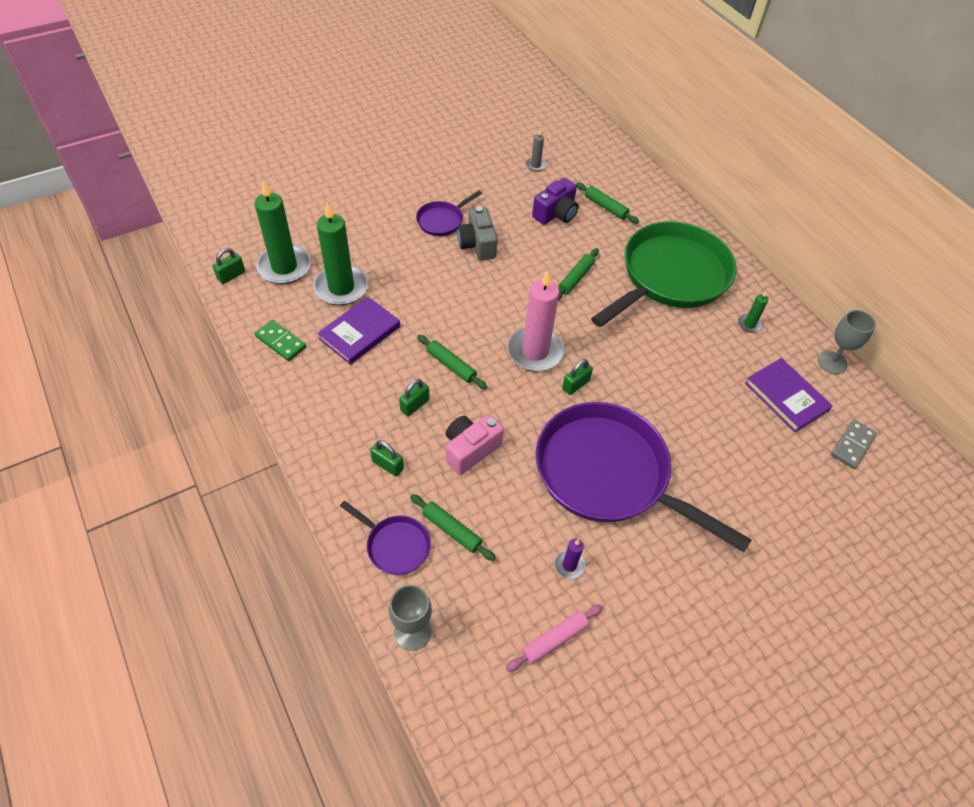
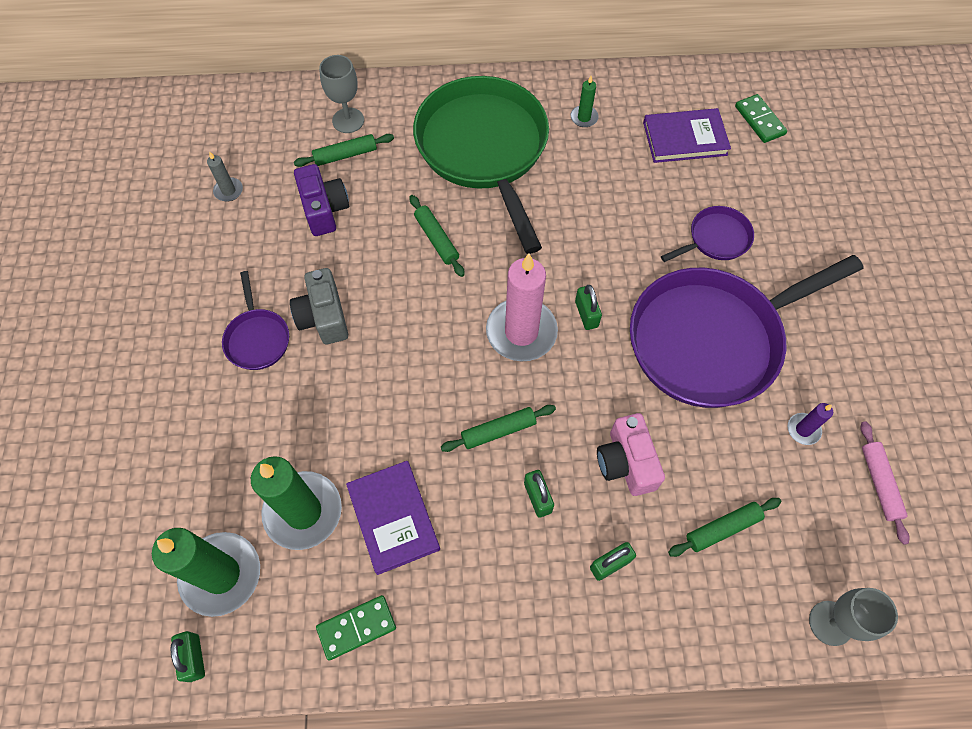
camera: 60 degrees left, 10 degrees up
purple pan [340,501,431,575] -> purple pan moved to [661,206,754,262]
grey camera [457,207,498,261] -> grey camera turned 60 degrees clockwise [290,268,348,344]
grey goblet [818,310,876,374] -> grey goblet moved to [319,55,364,133]
grey domino [831,420,877,469] -> green domino [735,94,787,143]

